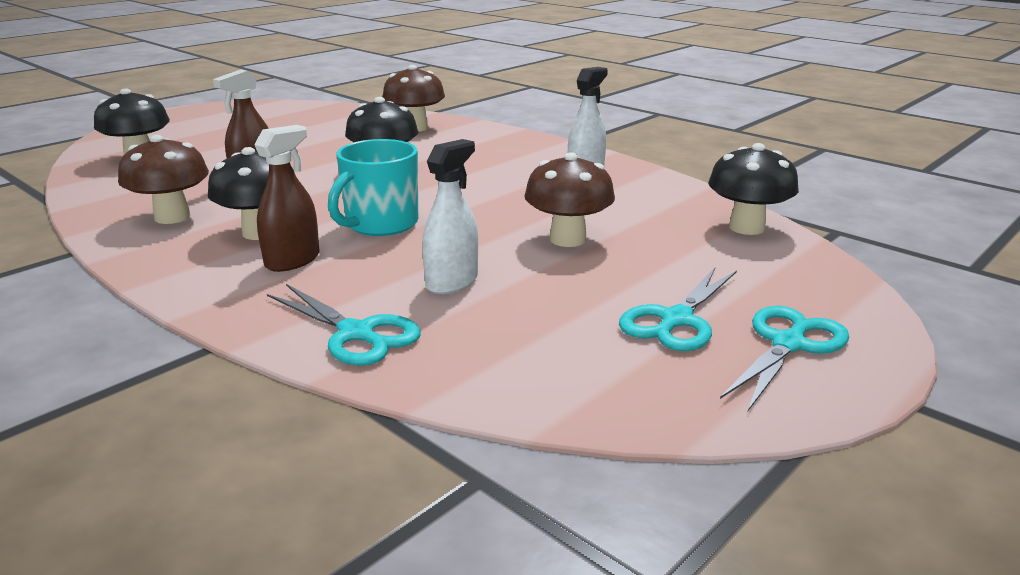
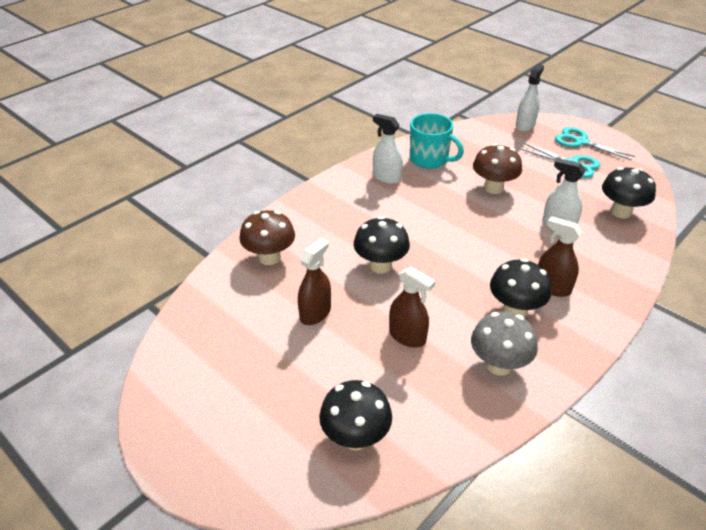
camera: 90 degrees left, 15 degrees up
brown mushroom [118,135,209,224] -> grey mushroom [471,311,538,376]
turquoise scissors [267,284,420,366] -> none
turquoise mug [328,139,418,236] -> turquoise mug moved to [410,113,464,169]
black mushroom [708,143,799,235] -> black mushroom moved to [602,167,656,219]
none -> brown spray bottle [298,238,331,325]
none -> white spray bottle [516,64,544,132]

